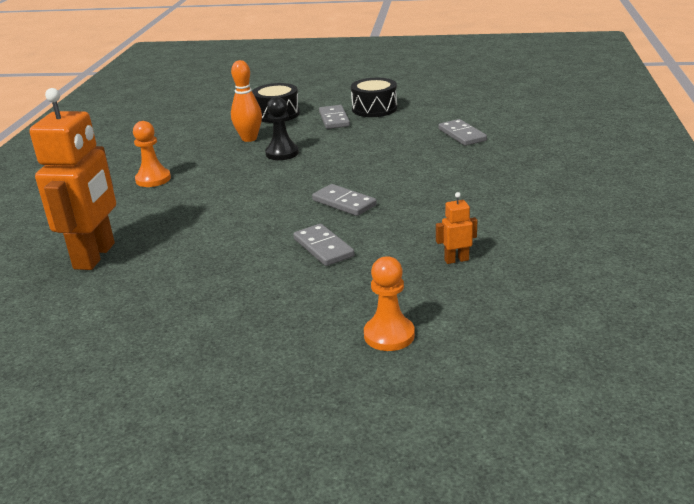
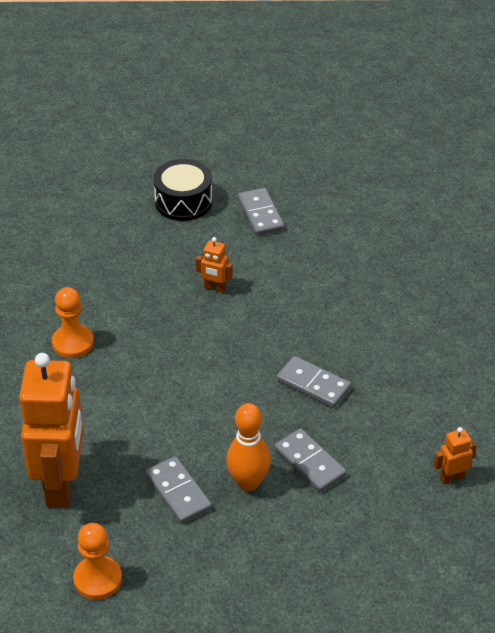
camera: 10 degrees left, 15 degrees up
orange bowling pin [231,60,262,142] -> orange bowling pin moved to [226,403,271,491]
black pawn [265,97,299,160] -> orange robot [196,237,233,293]
black drum [351,78,397,117] -> none
orange pawn [364,256,415,351] -> orange pawn moved to [73,523,122,600]
grey domino [438,119,487,146] -> grey domino moved to [145,456,212,524]

